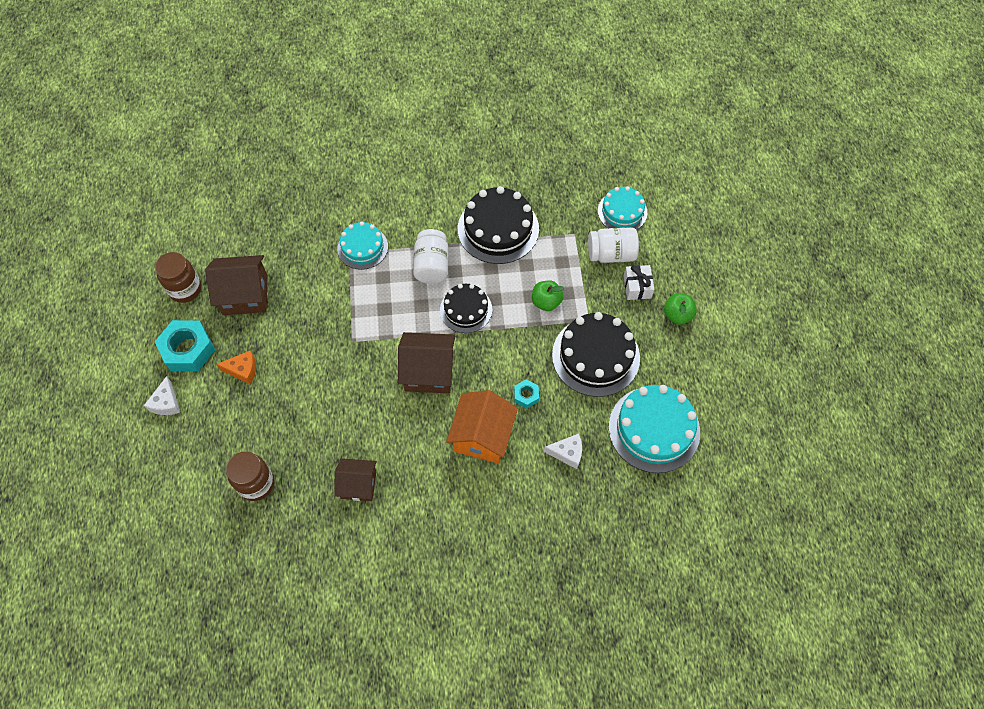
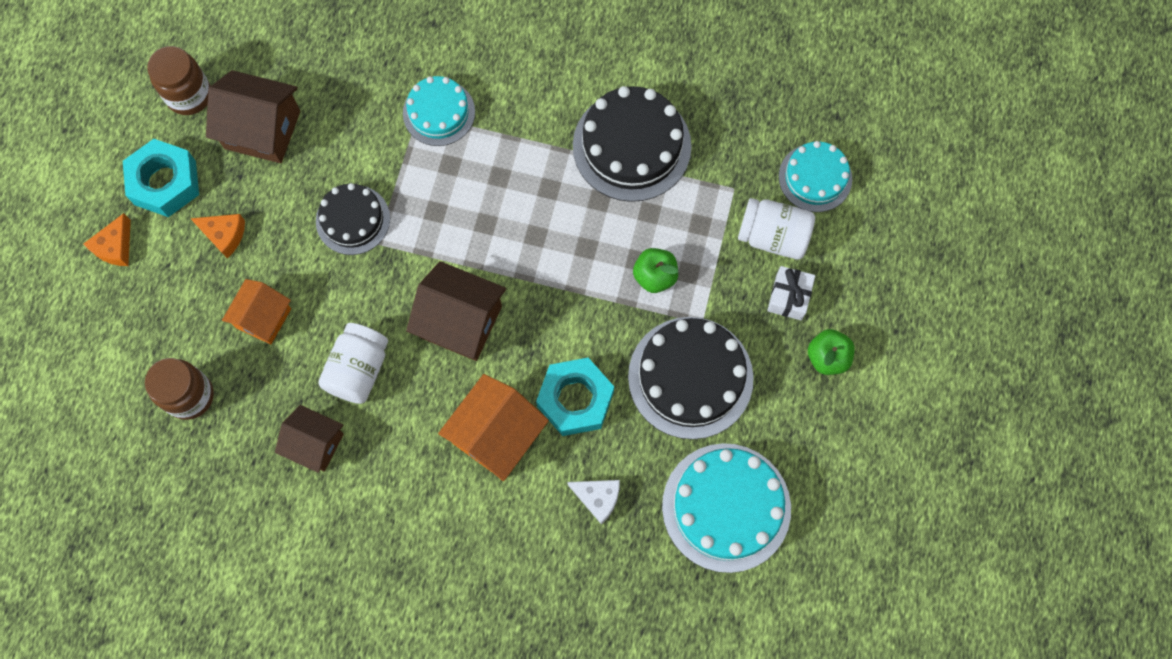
camera: 20 degrees right, 10 degrees up
white cheese [144,376,180,415] -> orange cheese [84,213,131,266]
white jar [413,229,448,284] -> white jar moved to [318,323,388,404]
black cake [440,284,492,333] -> black cake moved to [316,183,390,255]
turquoise nut [514,379,539,408] -> turquoise nut [536,358,614,436], size x2.01
none -> orange house [222,279,291,344]

